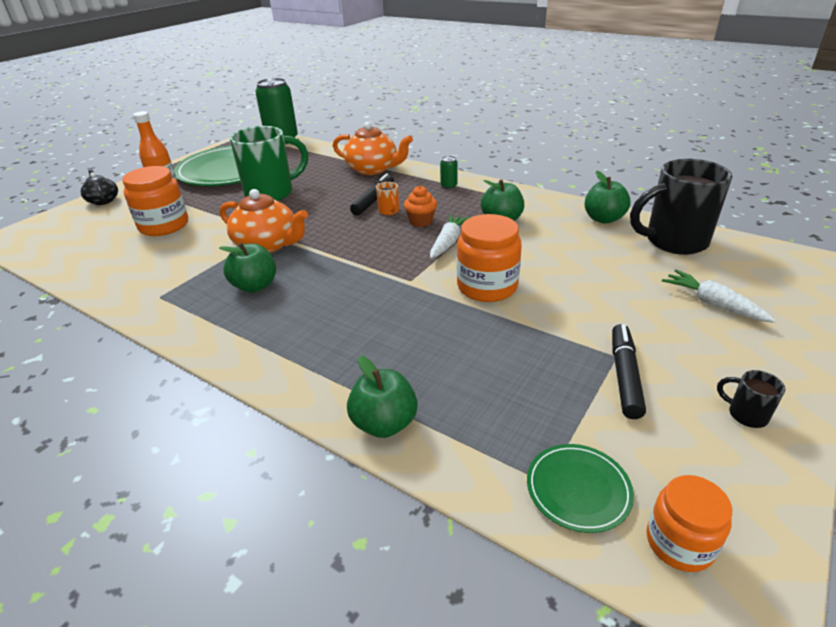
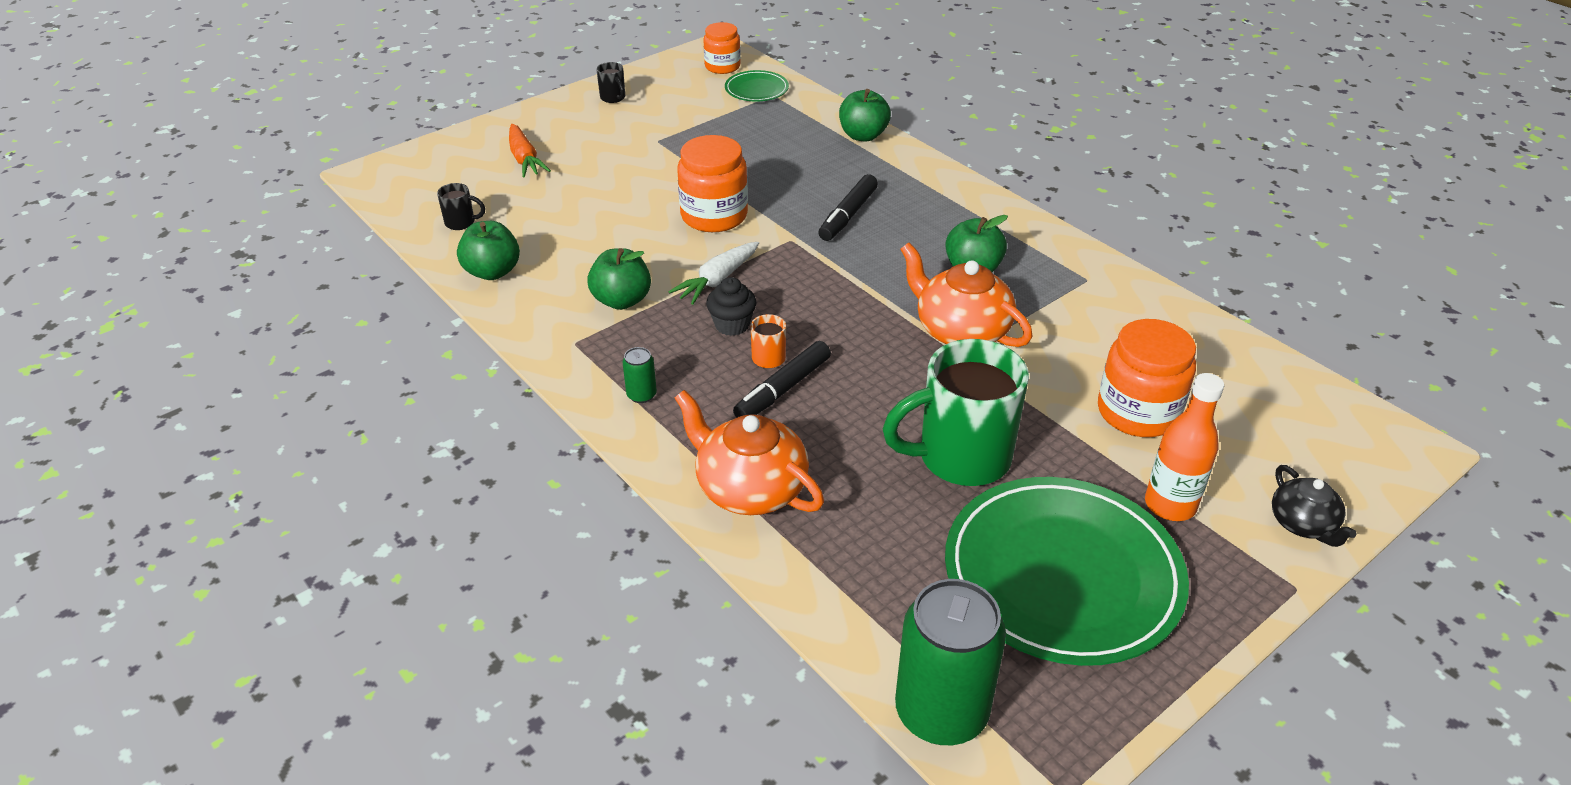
camera: 165 degrees left, 5 degrees up
orange cupcake [404,186,437,227] -> black cupcake [706,277,756,336]
black marker [612,324,646,419] -> black marker moved to [818,174,878,241]
black mug [630,159,733,255] -> black mug [437,183,485,230], size x0.41
white carrot [662,270,776,323] -> orange carrot [509,124,551,178]

